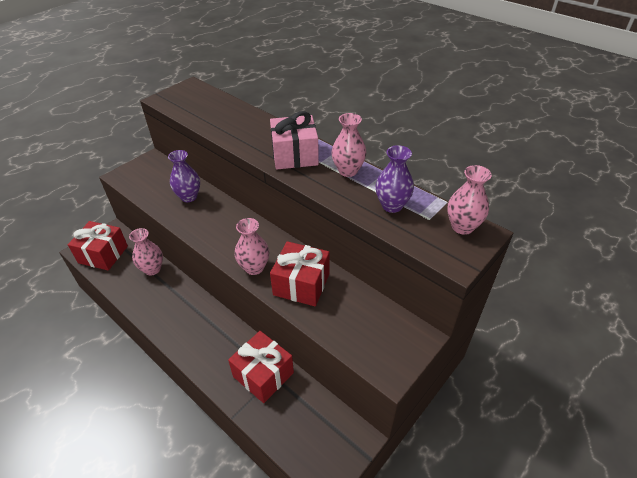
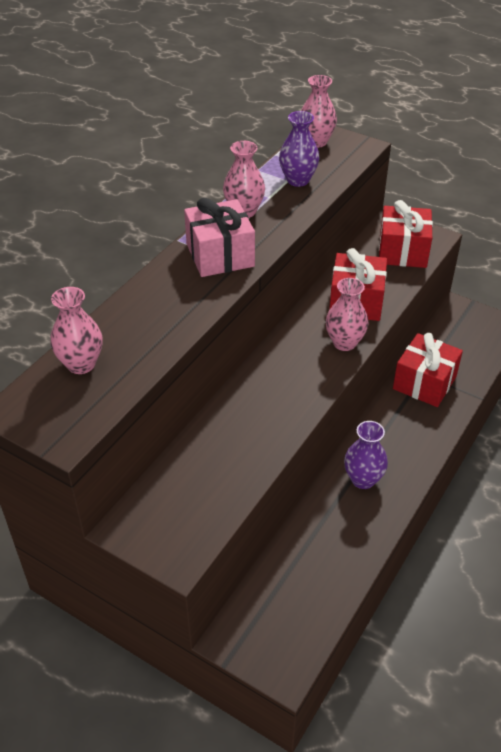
camera: 100 degrees left, 0 degrees up
red gift [68,221,128,270] -> red gift moved to [379,200,433,268]
pink vase [129,228,163,275] -> pink vase moved to [50,287,103,374]
purple vase [168,150,200,202] -> purple vase moved to [344,421,388,489]

